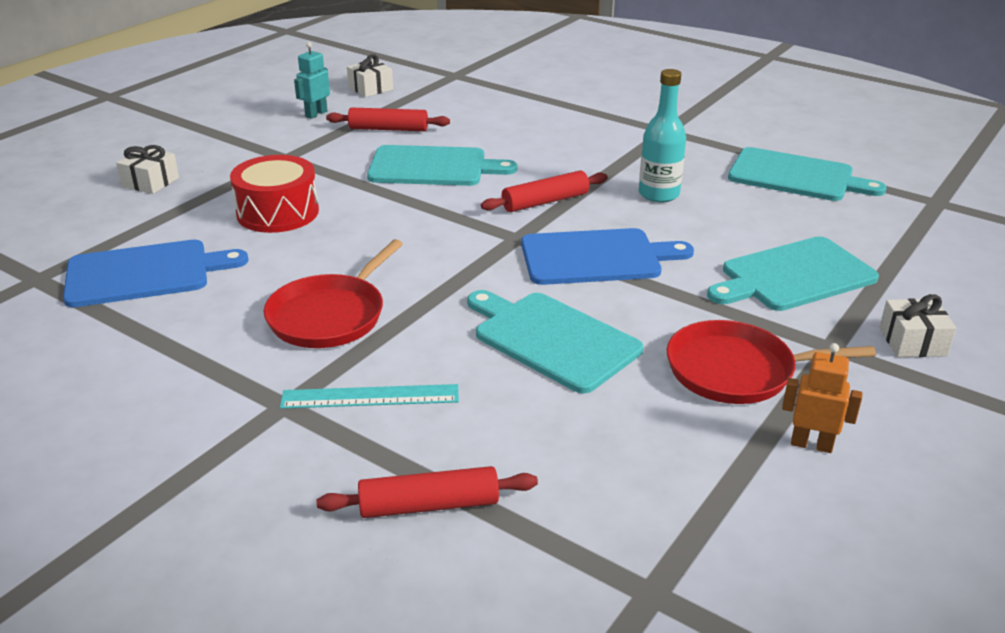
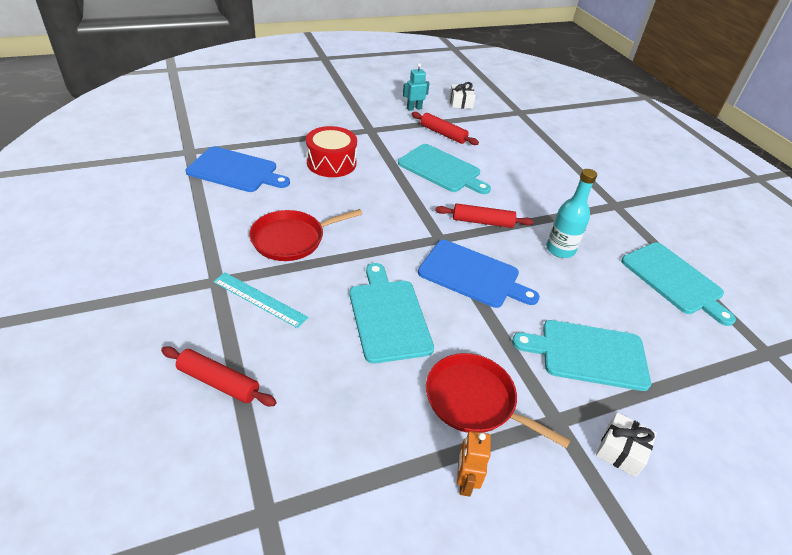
camera: 30 degrees right, 10 degrees up
white gift [116,145,179,194] -> none
orange robot [782,343,862,453] -> orange robot turned 135 degrees counterclockwise [457,431,491,497]

